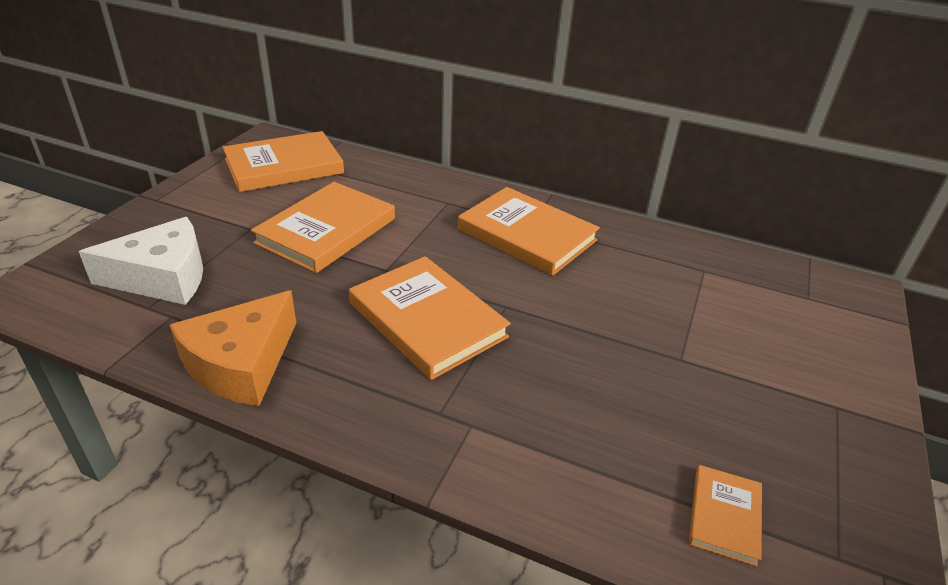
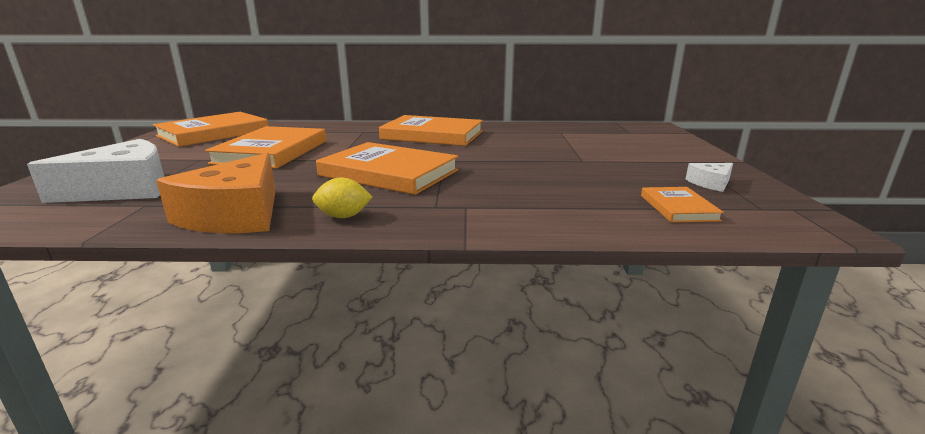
camera: 20 degrees left, 15 degrees down
none -> yellow lemon [312,177,372,218]
none -> white cheese [686,163,733,192]

